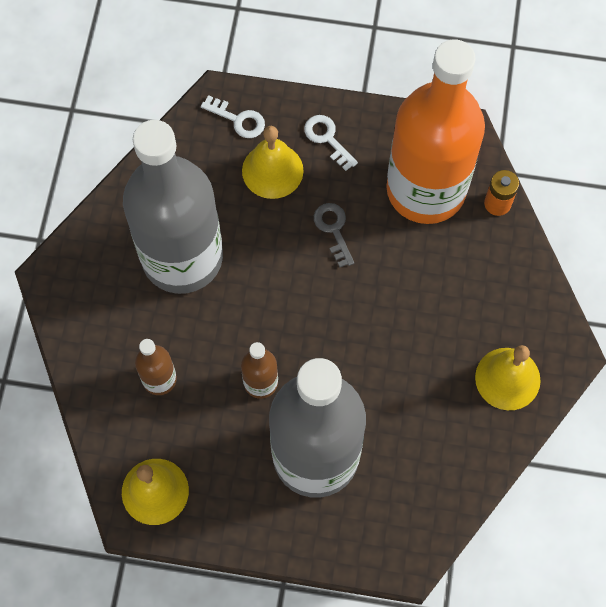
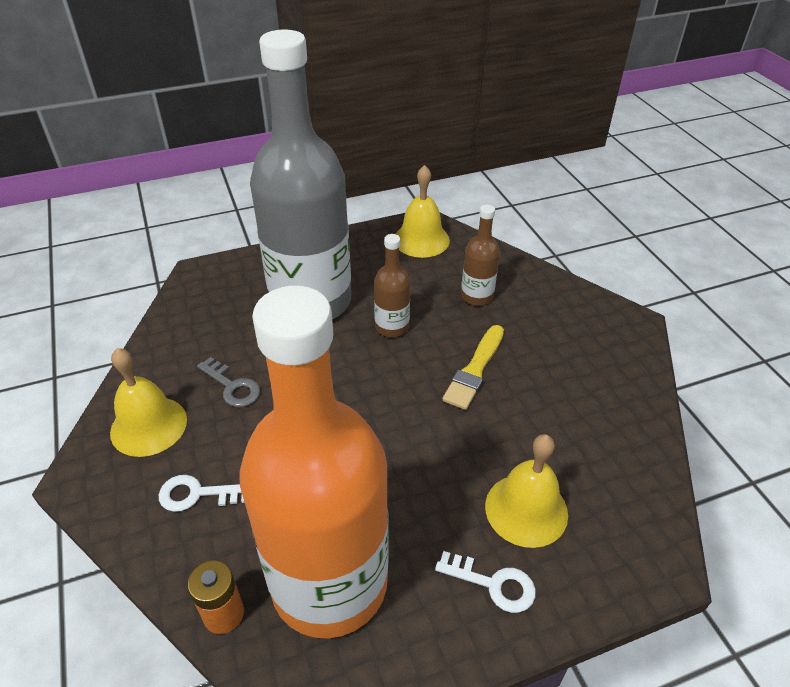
camera: 150 degrees right, 25 degrees down
grey bottle [123,120,223,294] -> none
white key [201,95,265,138] -> white key moved to [159,475,245,512]
grey key [314,203,354,267] -> grey key moved to [197,357,260,407]
none -> yellow brush [442,325,504,410]

